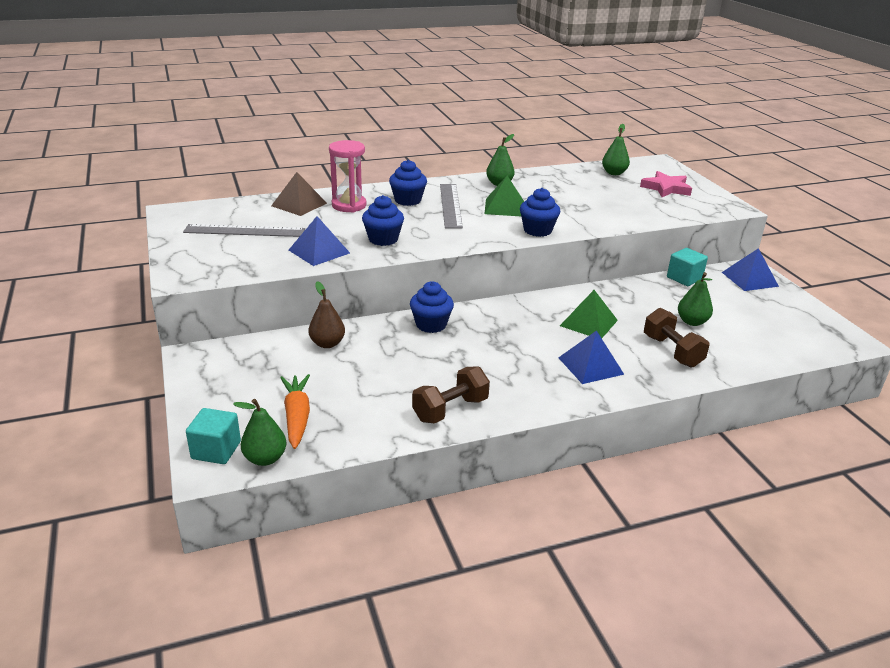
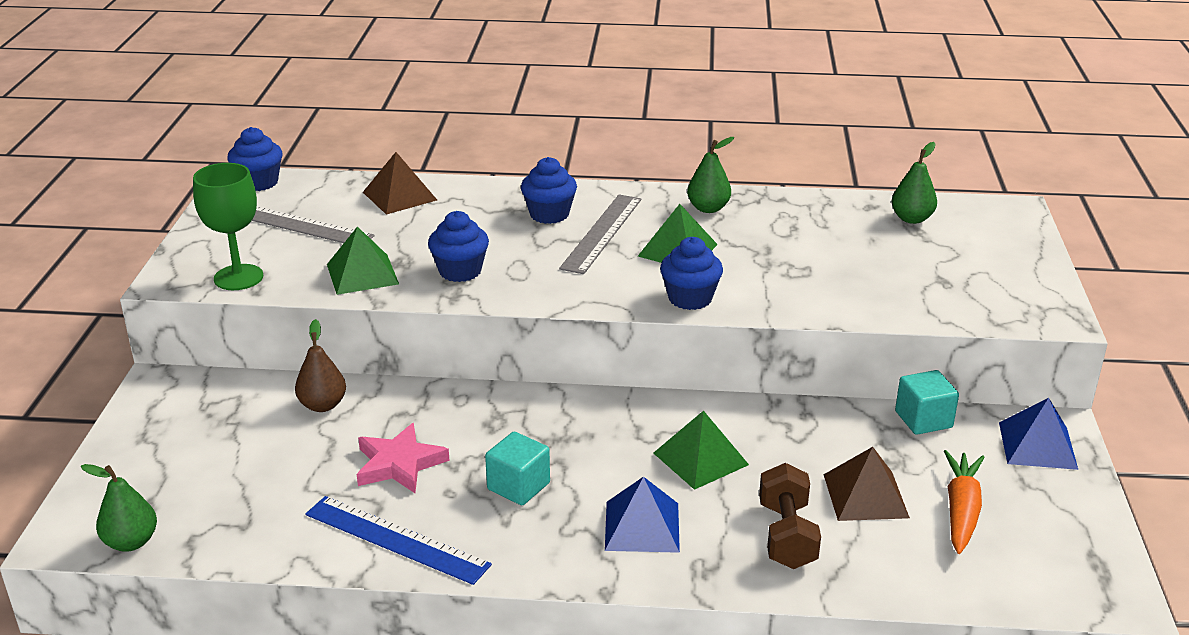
camera: 25 degrees right, 0 degrees up
turquoise cube [186,408,241,464] -> turquoise cube moved to [485,432,550,505]
orange carrot [280,374,310,449] -> orange carrot moved to [944,450,984,554]
blue pyramid [289,216,350,266] -> green pyramid [327,227,399,295]
pink hourglass [329,140,366,212] -> none
blue cupcake [410,281,454,333] -> blue cupcake moved to [227,127,282,191]
brown dumbbell [412,367,490,424] -> blue ruler [305,496,492,585]
pink star [640,171,692,197] -> pink star moved to [357,423,450,493]
green pear [678,272,713,326] -> brown pyramid [823,447,910,521]
none -> green goblet [193,163,264,290]

